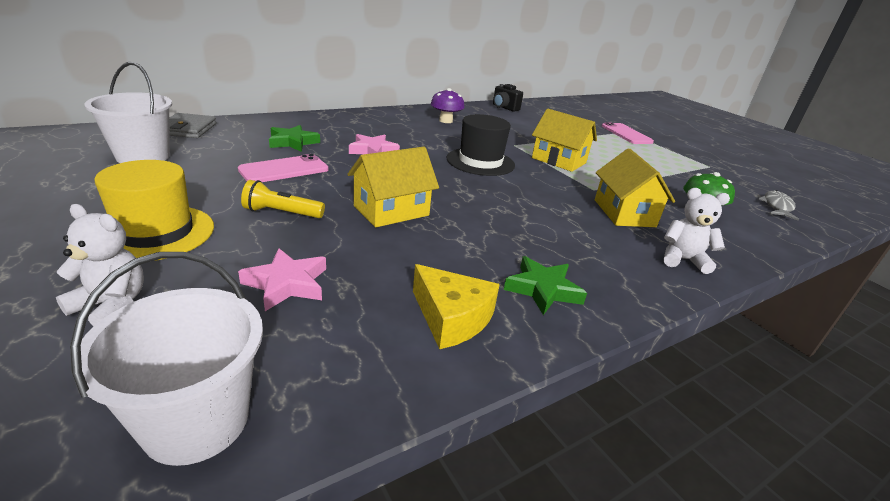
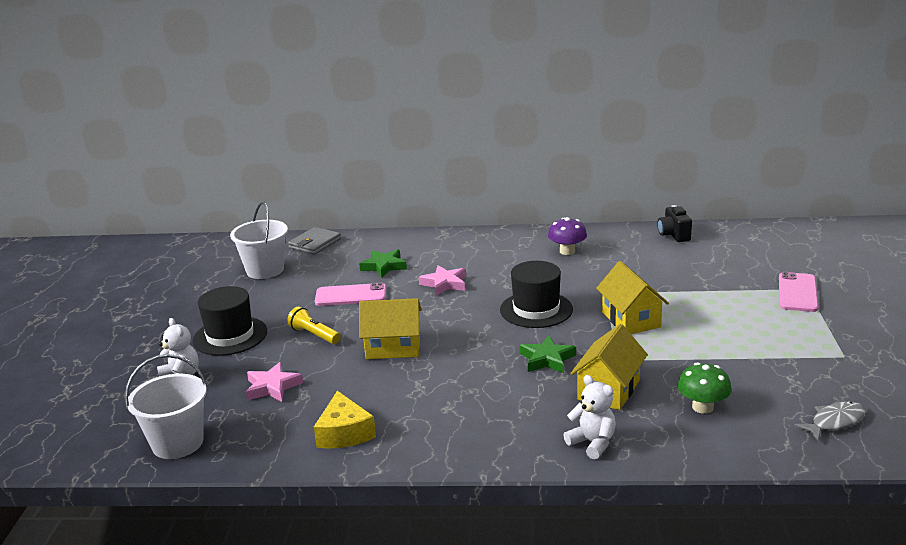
camera: 40 degrees right, 5 degrees down
yellow hat [94,160,214,261] -> black hat [193,286,267,356]
green star [504,256,587,315] -> green star moved to [520,336,576,373]

